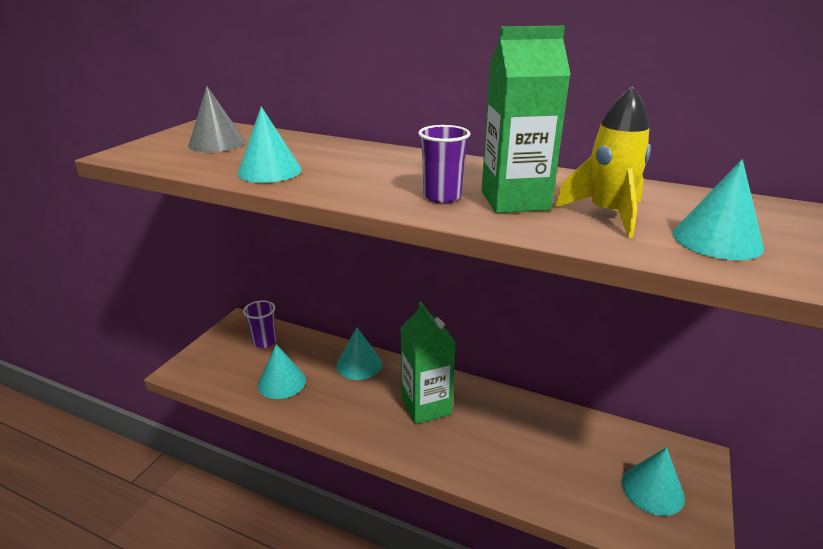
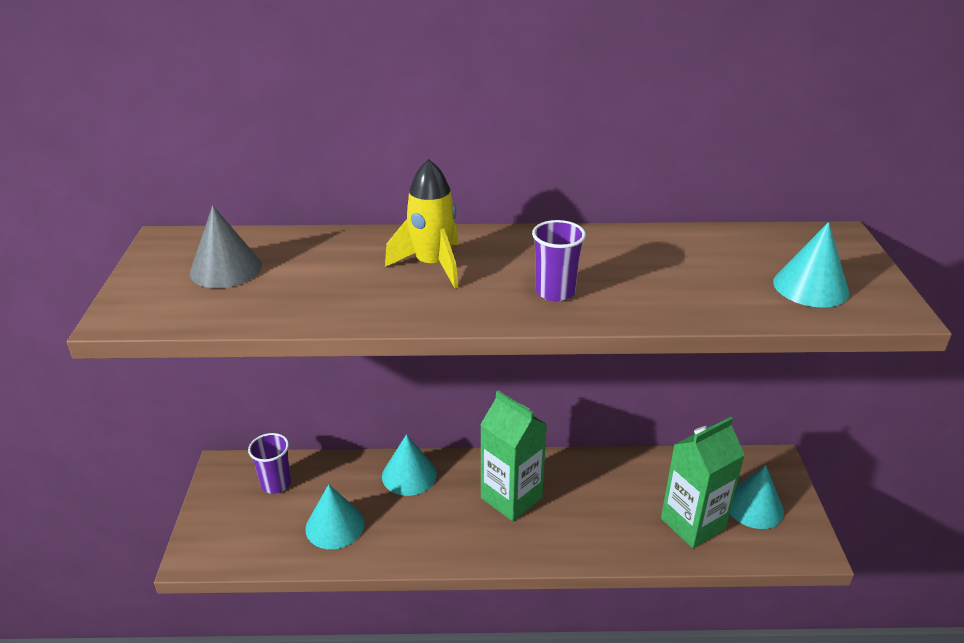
camera: 25 degrees left, 5 degrees up
turquoise cone [237,107,302,183] -> none
green carton [481,26,571,213] -> green carton moved to [661,417,745,548]
yellow rocket [555,86,651,238] -> yellow rocket moved to [385,159,459,288]

